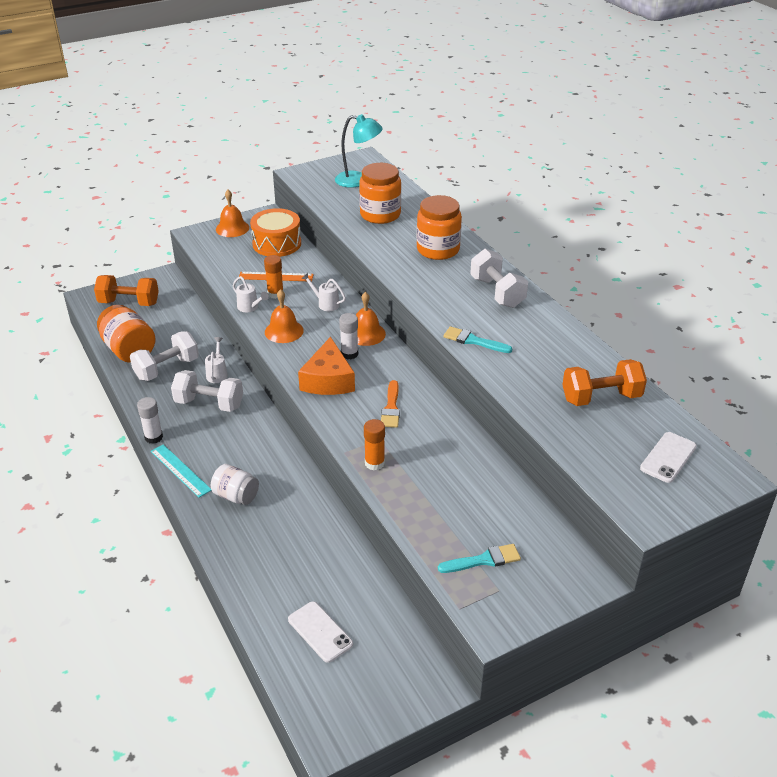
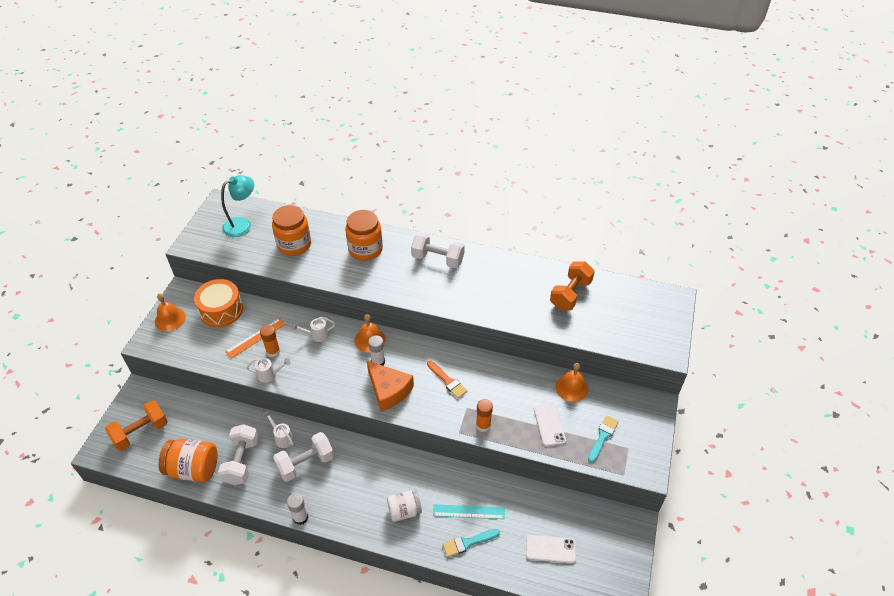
camera: 45 degrees left, 10 degrees up
turquoise ruler [151,444,212,498] -> turquoise ruler moved to [433,504,505,519]
orange bell [265,289,304,343] -> orange bell moved to [555,363,588,402]
turquoise brush [443,327,513,353] -> turquoise brush moved to [443,529,500,557]
white phone [640,432,697,483] -> white phone moved to [534,403,566,447]

